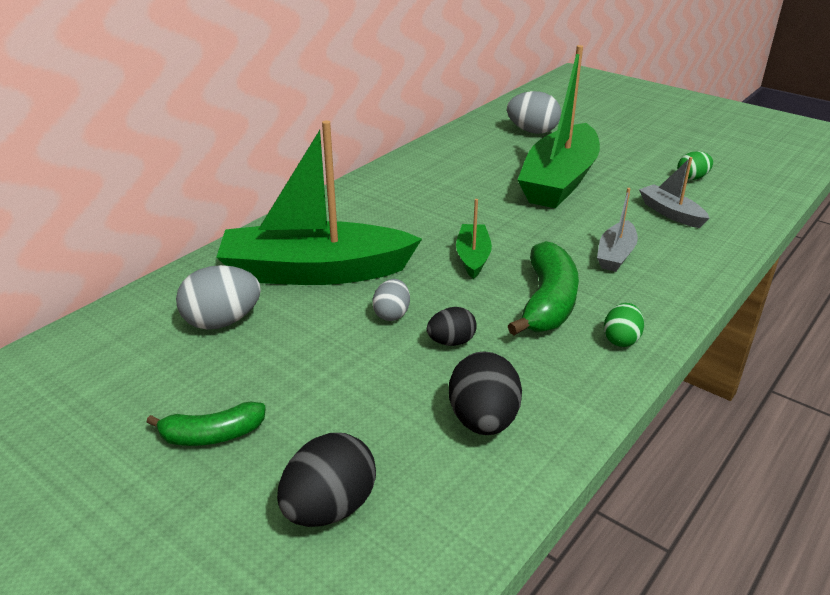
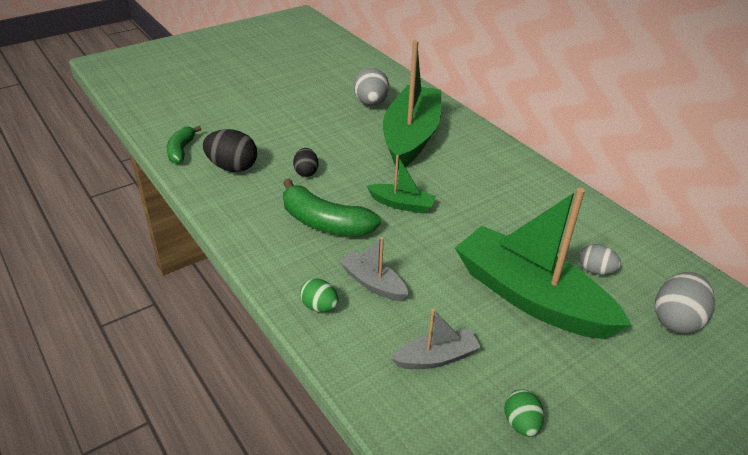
camera: 105 degrees right, 5 degrees up
green banana [147,401,266,446] -> green banana moved to [167,126,201,164]
black egg [277,433,376,527] -> none
grey egg [372,279,410,321] -> grey egg moved to [579,244,621,275]
green egg [604,303,644,347] -> green egg moved to [300,278,339,312]

